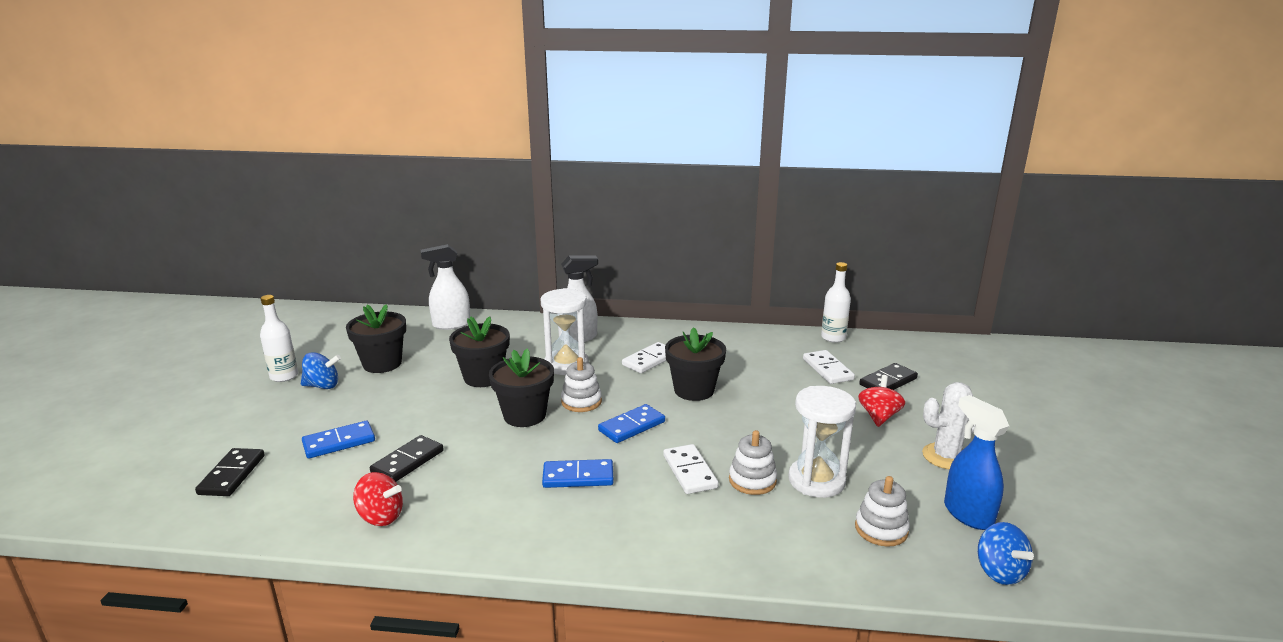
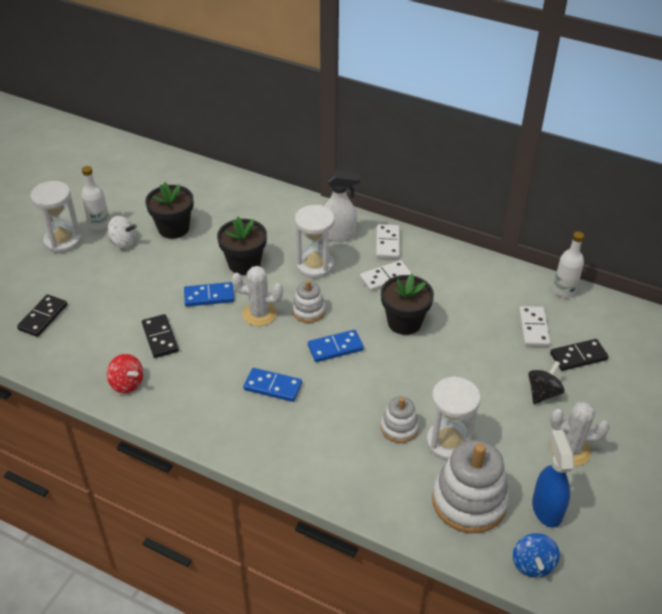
camera: 20 degrees right, 20 degrees up
blue spinning top [301,352,341,389] -> white spinning top [108,216,137,248]
blue domino [302,421,375,459] -> blue domino moved to [184,282,234,307]
black domino [370,435,443,482] -> black domino turned 75 degrees counterclockwise [142,314,179,358]
white spray bottle [421,244,470,330] -> none
black flower pot [489,348,554,427] -> white cactus [232,266,283,326]
white domino [663,444,719,494] -> white domino moved to [376,224,400,259]
white stacking toy [855,476,910,547] -> white stacking toy [432,440,509,533], size x1.85
red spinning top [858,375,905,427] -> black spinning top [528,361,565,404]
none -> white hourglass [30,181,82,253]

